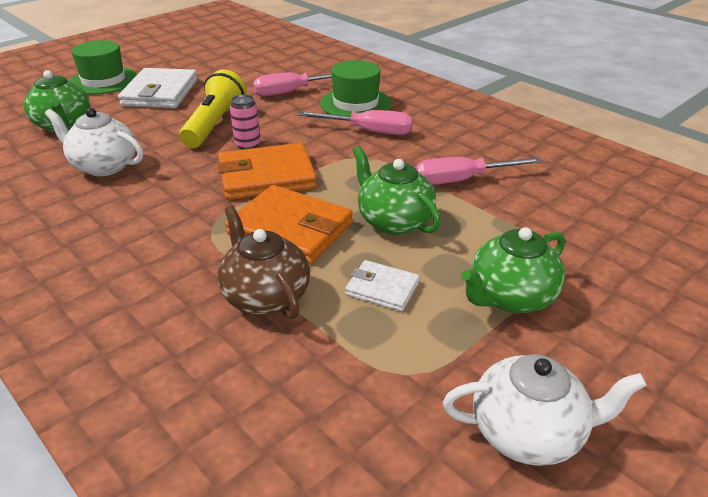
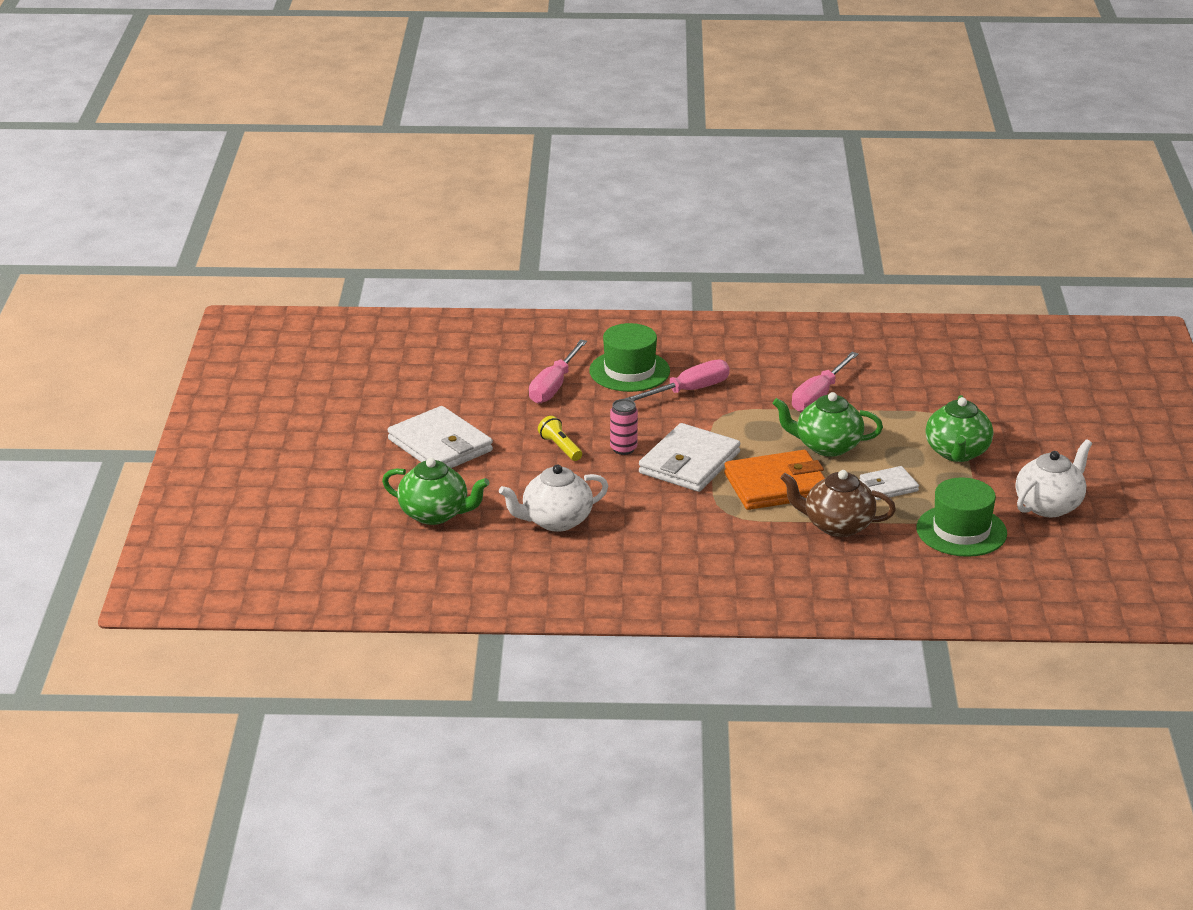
camera: 45 degrees left, 5 degrees down
green hat [69,40,137,95] -> green hat moved to [916,477,1007,557]
yellow flashlight [179,69,247,148] -> yellow flashlight [538,416,582,461], size x0.53
orange wallet [217,143,317,200] -> white wallet [639,423,740,492]

